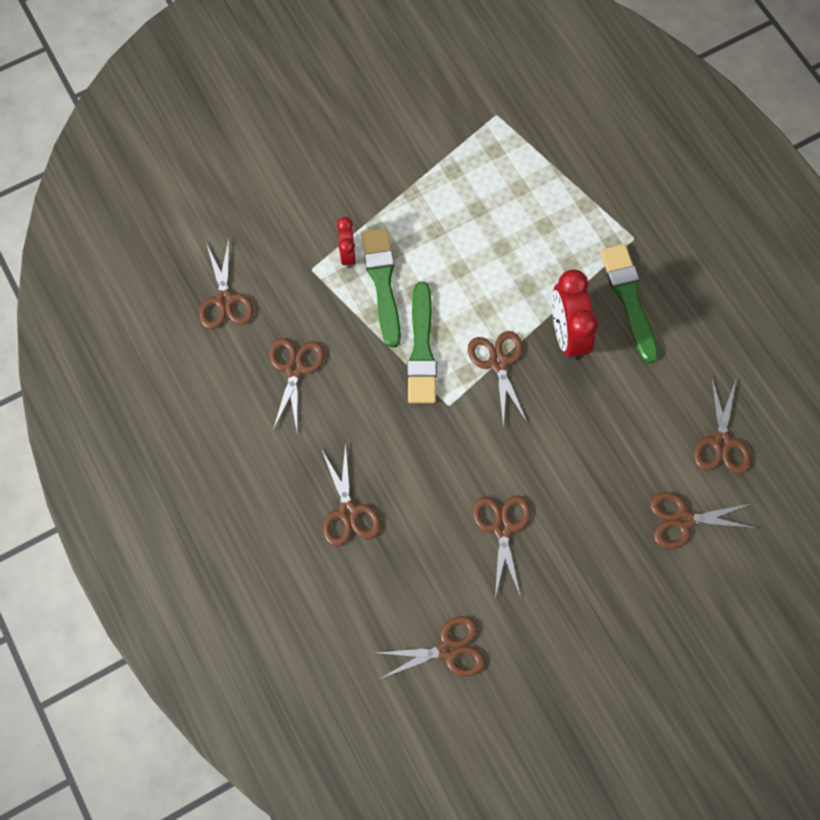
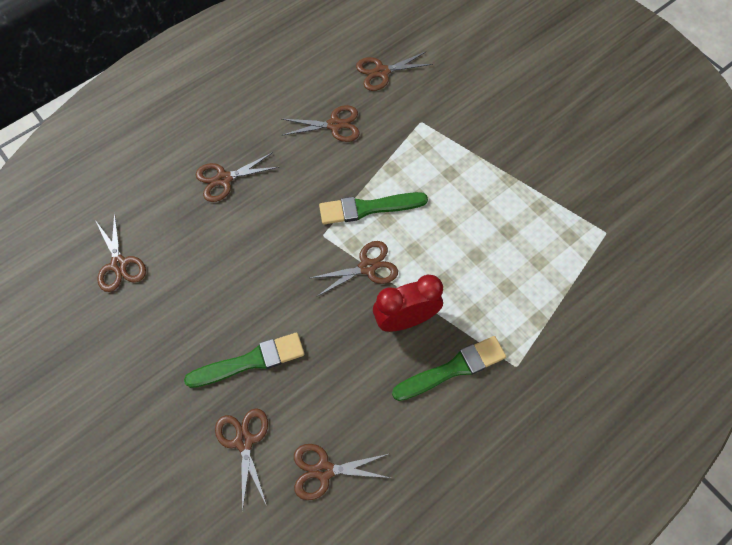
camera: 80 degrees right, 5 degrees down
red clock [337,217,356,269] -> none
green brush [361,228,401,348] -> green brush moved to [184,332,305,388]
brown scissors [472,496,530,598] -> none

